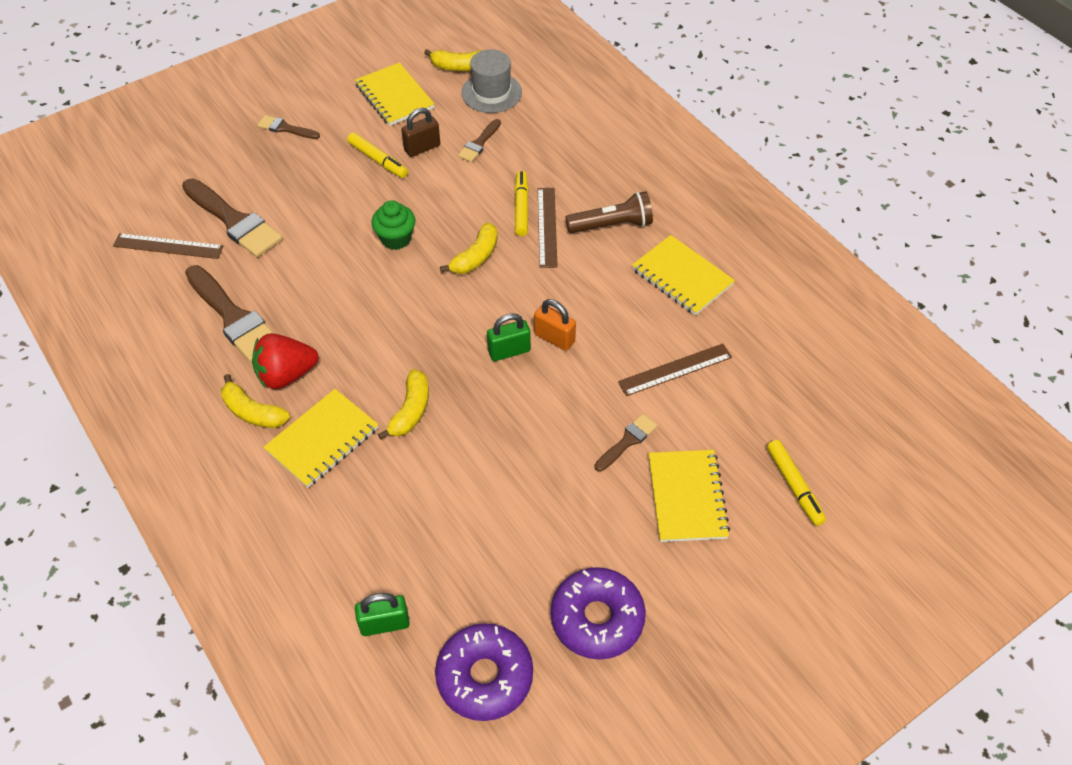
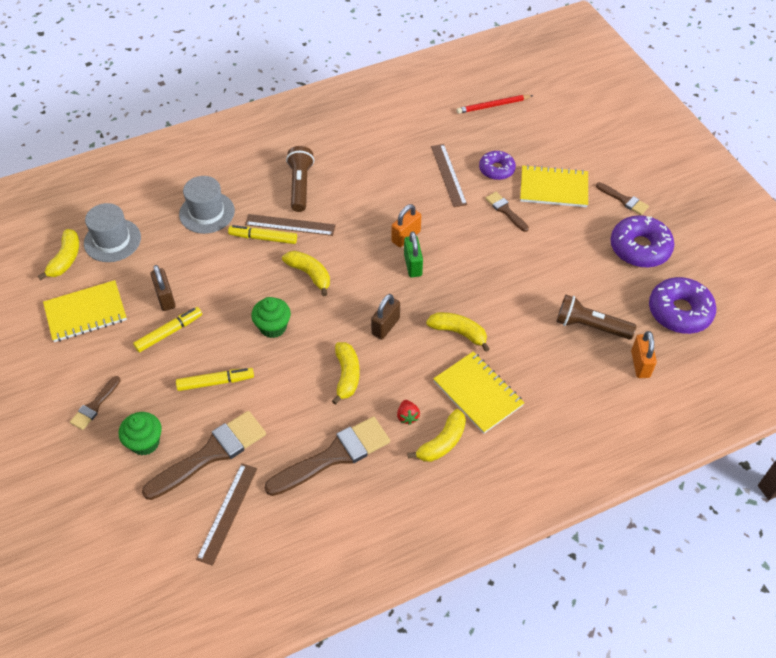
camera: 80 degrees left, 0 degrees up
red strawberry [252,333,319,389] -> red strawberry [397,400,420,425], size x0.48
green padlock [355,593,410,636] -> orange padlock [631,331,657,378]
brown brush [458,119,501,162] -> brown brush moved to [596,182,649,215]
yellow notebook [632,235,735,315] -> none
yellow marker [767,440,826,526] -> yellow marker moved to [176,368,254,391]
none -> green cupcake [119,412,162,455]
none -> grey hat [179,176,235,234]
none -> yellow banana [332,342,360,405]
none -> brown padlock [371,294,400,340]
none -> red pencil [457,95,533,114]
none -> purple donut [479,151,516,180]
none -> brown flashlight [556,295,636,339]

